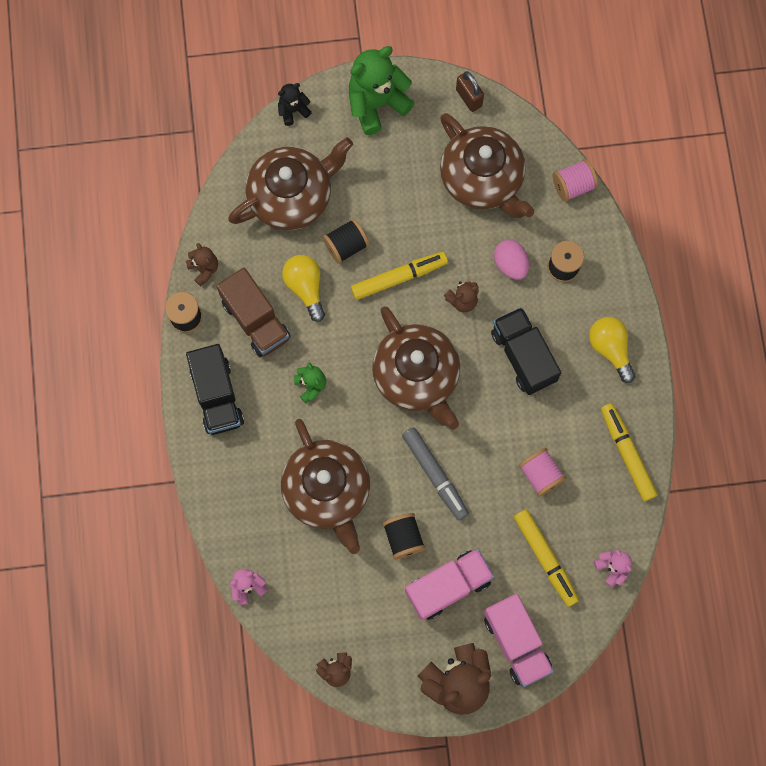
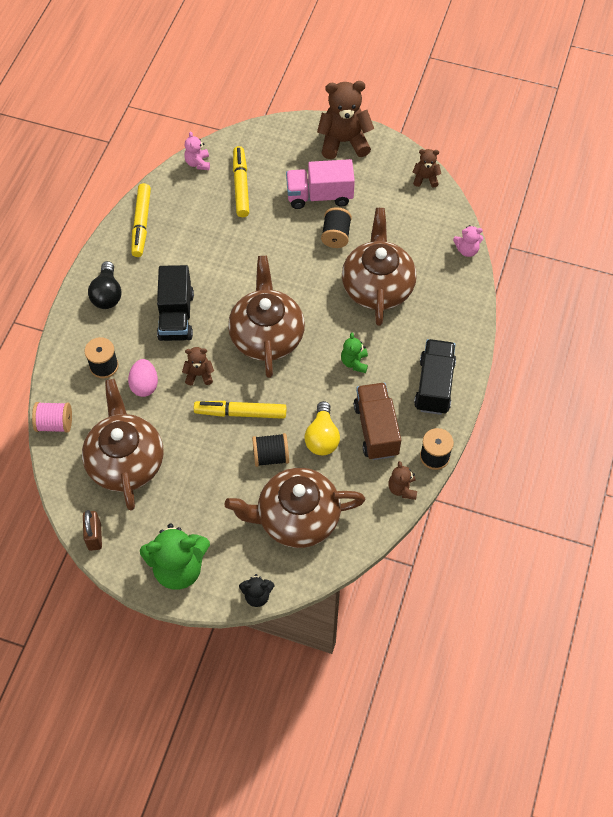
camera: 155 degrees left, 15 degrees down
grey marker [402,427,469,521] -> none
pink truck [484,594,554,687] -> none
pink spool [519,448,567,497] -> none
yellow light bulb [589,317,635,383] -> black light bulb [88,261,122,309]

